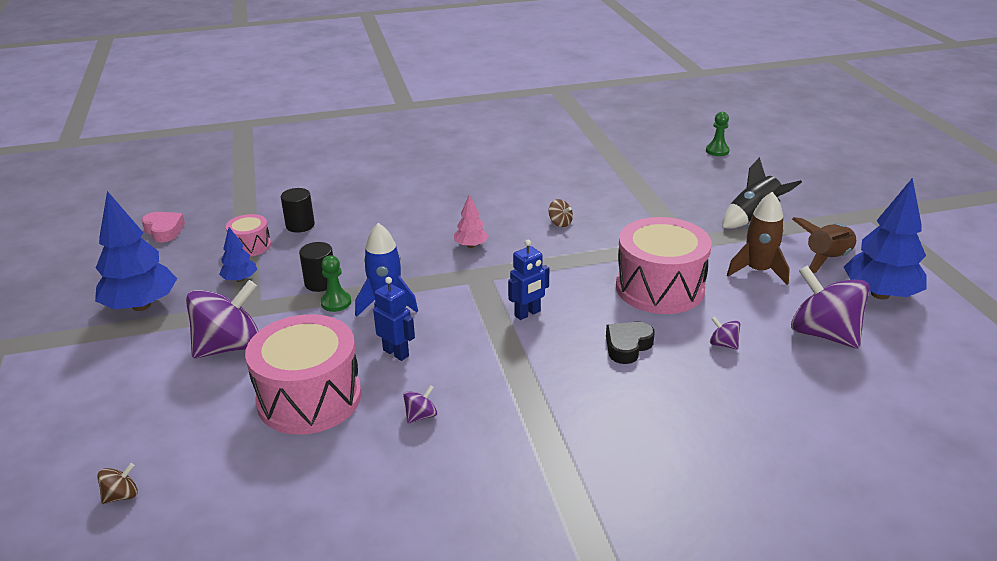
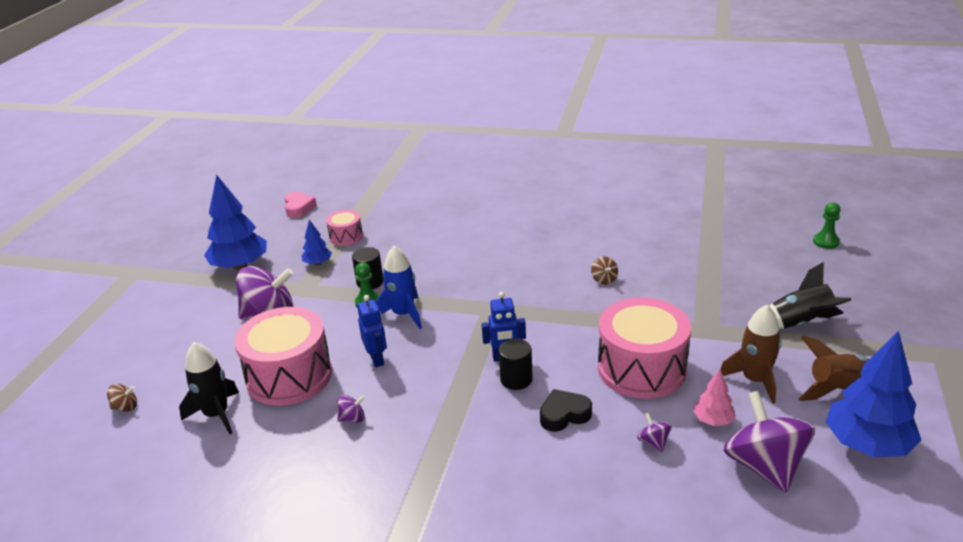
camera: 30 degrees right, 0 degrees up
black cylinder [281,188,315,233] -> black cylinder moved to [499,339,533,390]
pink tree [454,194,488,248] -> pink tree moved to [693,369,736,426]
none -> black rocket [179,342,239,434]

